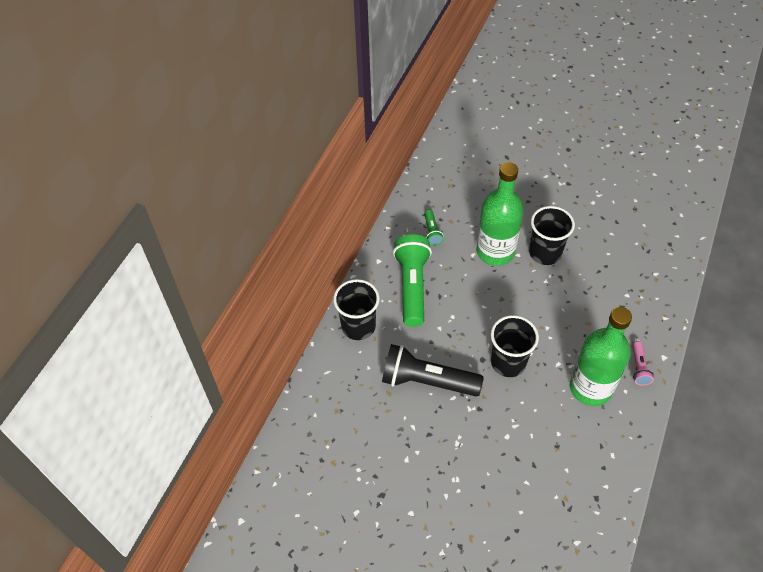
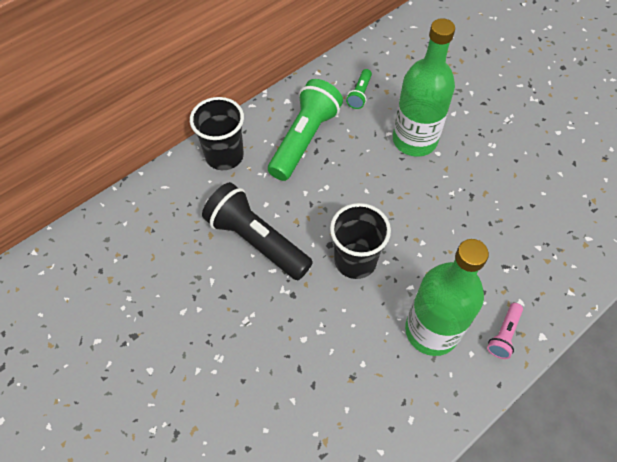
camera: 25 degrees right, 5 degrees up
black cup [529,206,575,265] -> none

